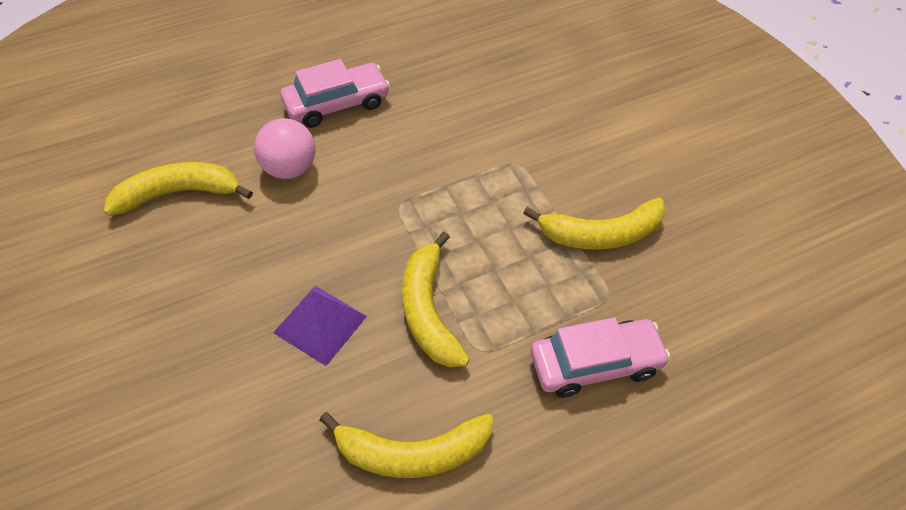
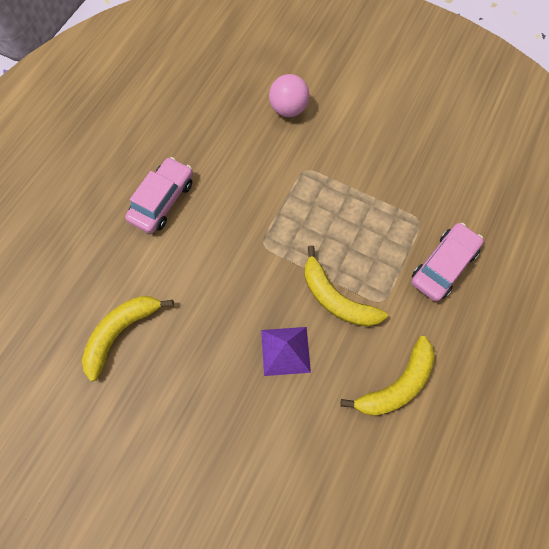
camera: 35 degrees left, 15 degrees up
pink ball [254,118,316,179] -> pink ball moved to [269,74,309,117]
yellow banana [523,198,666,250] -> none

